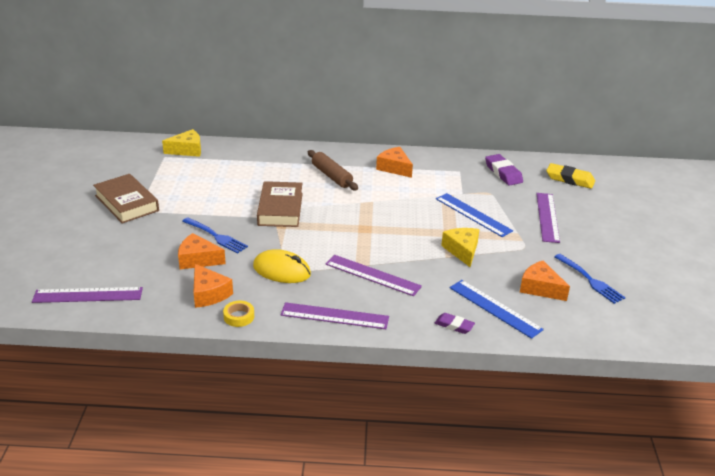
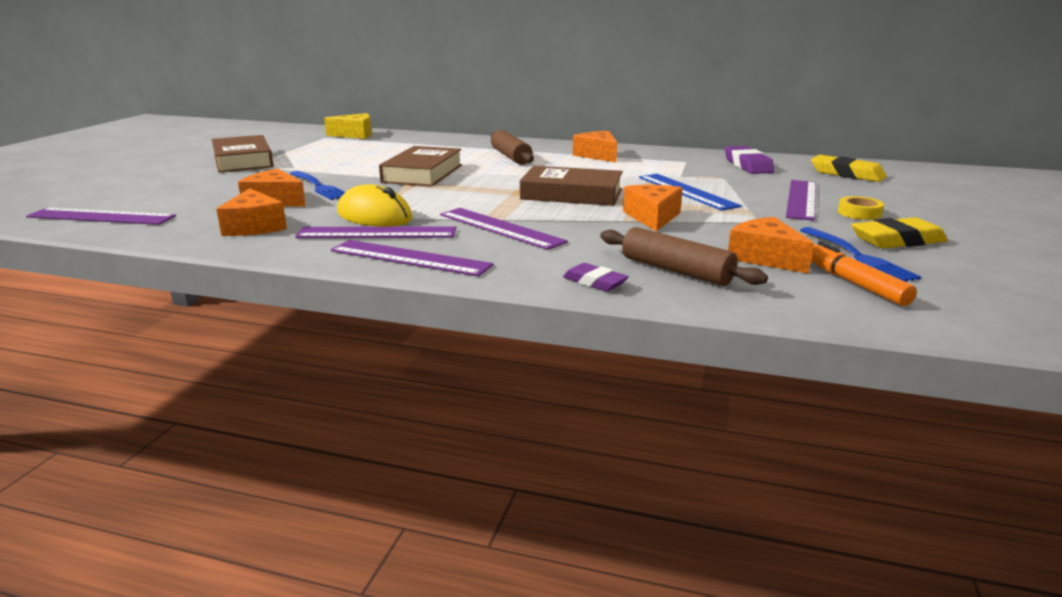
camera: 15 degrees right, 10 degrees down
yellow tape [223,301,254,327] -> yellow tape moved to [838,196,884,220]
yellow cheese [441,228,480,267] -> orange cheese [623,185,683,232]
blue ruler [450,280,544,339] -> brown rolling pin [600,227,768,286]
none -> purple ruler [295,226,456,238]
none -> brown book [520,166,623,206]
none -> orange marker [811,241,917,306]
none -> yellow eraser [851,217,948,249]

